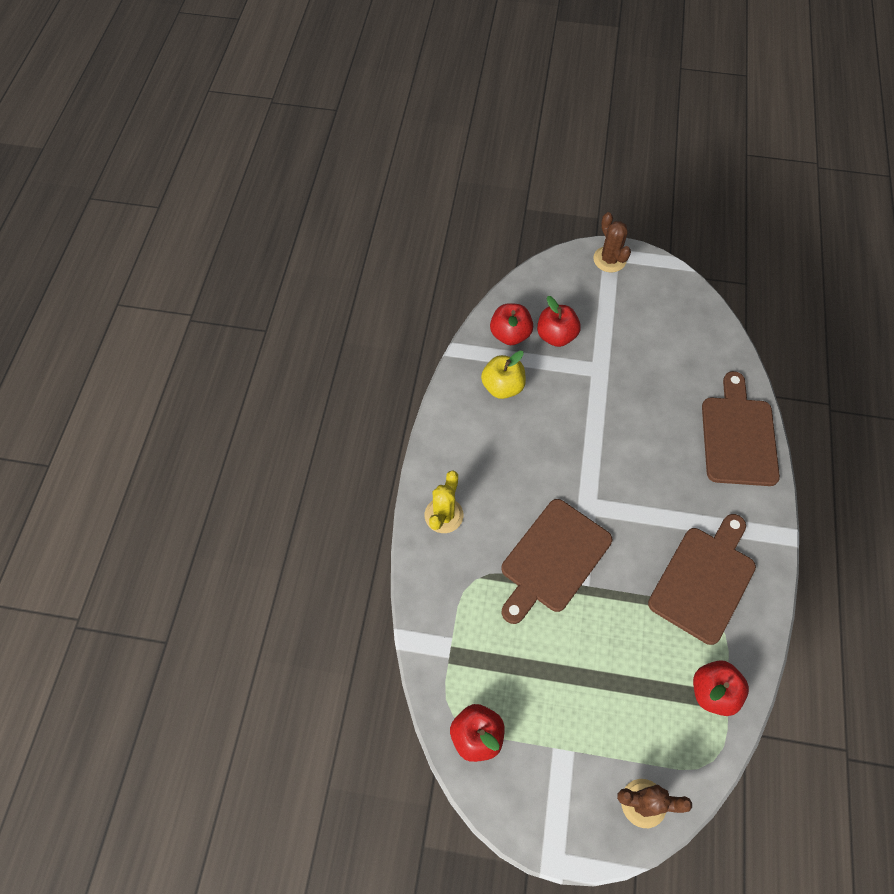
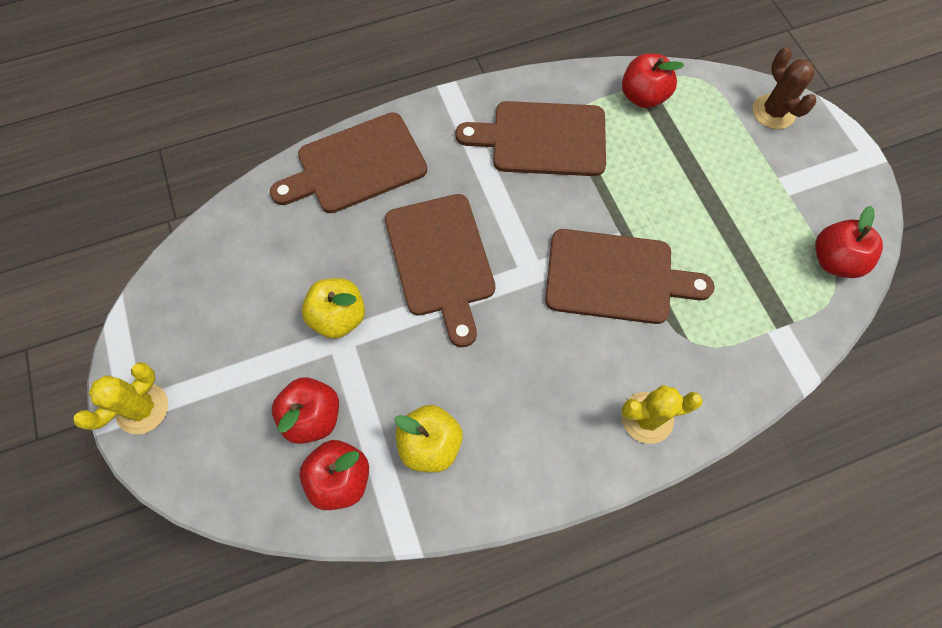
camera: 120 degrees left, 5 degrees up
brown cactus [593,212,631,272] -> yellow cactus [73,362,168,434]
none -> yellow apple [302,278,365,339]
none -> brown cutting board [385,194,495,347]

